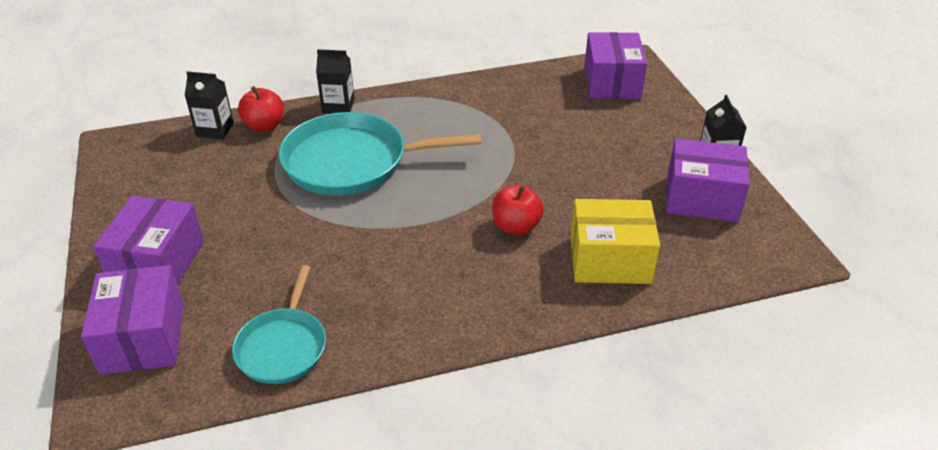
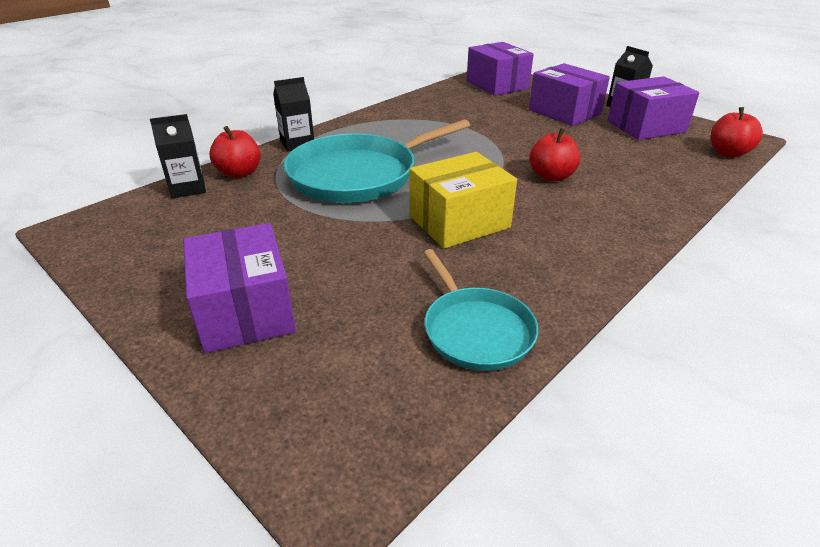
camera: 30 degrees left, 5 degrees down
purple box [81,265,184,375] -> purple box moved to [529,63,610,126]
yellow box [571,199,661,284] -> yellow box moved to [409,152,517,249]
none -> red apple [711,107,763,158]

